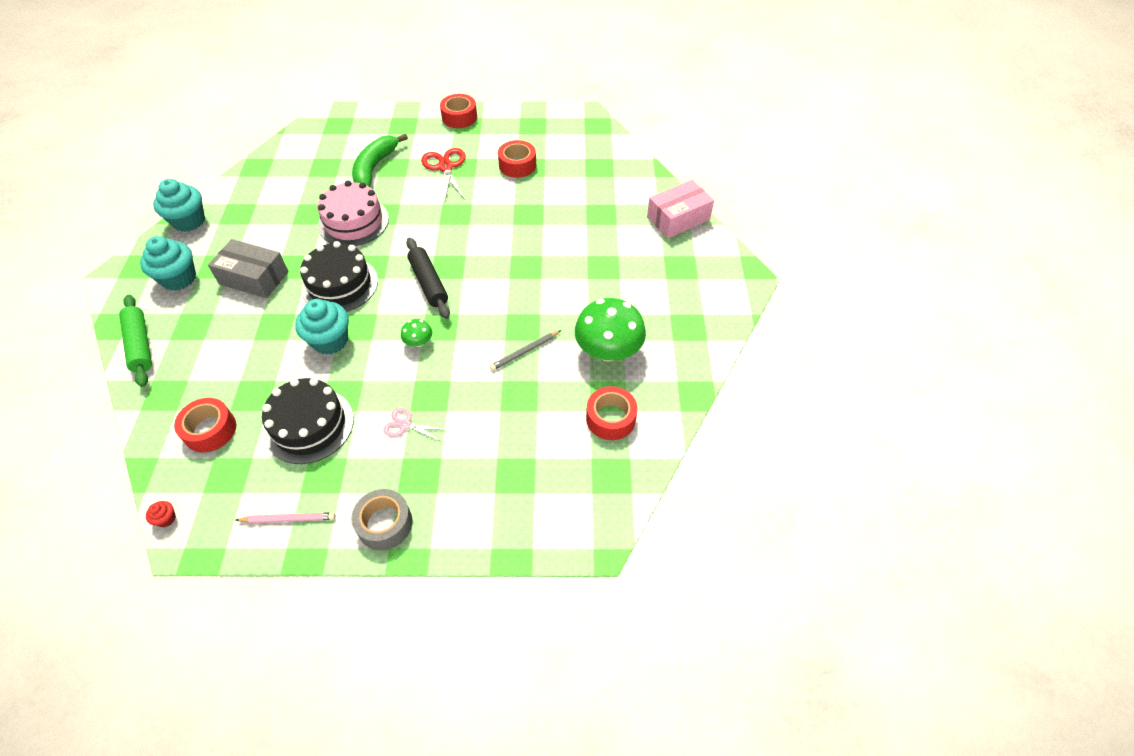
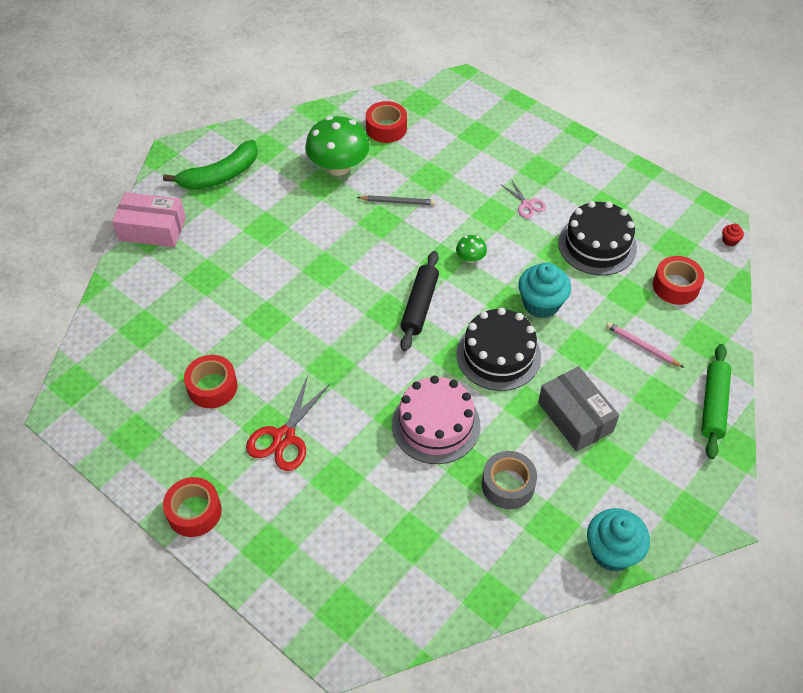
camera: 140 degrees left, 0 degrees up
turquoise cupcake [140,236,196,291] -> none
pink pencil [236,512,335,523] -> pink pencil moved to [606,322,684,368]
grey tape [351,489,413,550] -> grey tape moved to [482,451,537,509]
green banana [352,134,408,187] -> green banana moved to [163,140,258,190]

